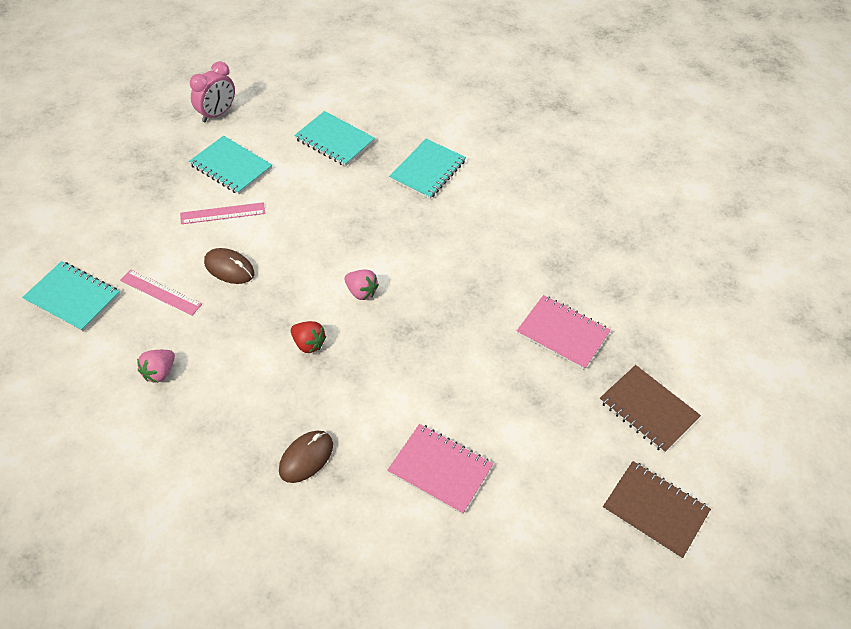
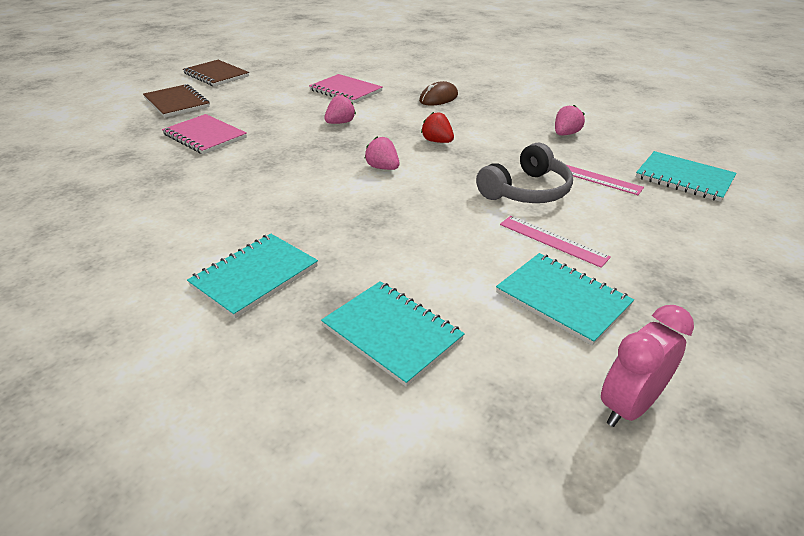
camera: 170 degrees left, 15 degrees down
pink ruler [180,202,265,224] -> pink ruler turned 45 degrees clockwise [500,216,611,268]
brown mouse [204,248,254,284] -> grey headphones [476,143,573,203]
none -> pink strawberry [324,95,356,124]

